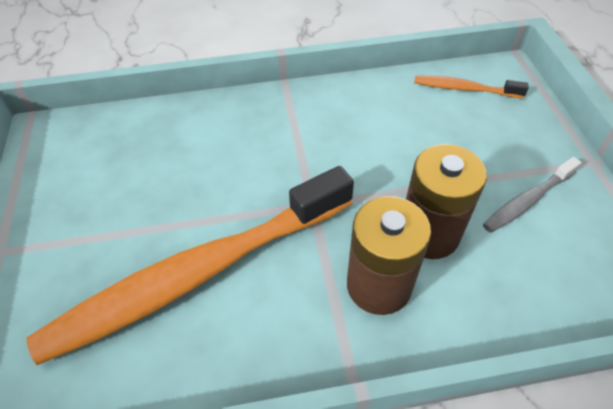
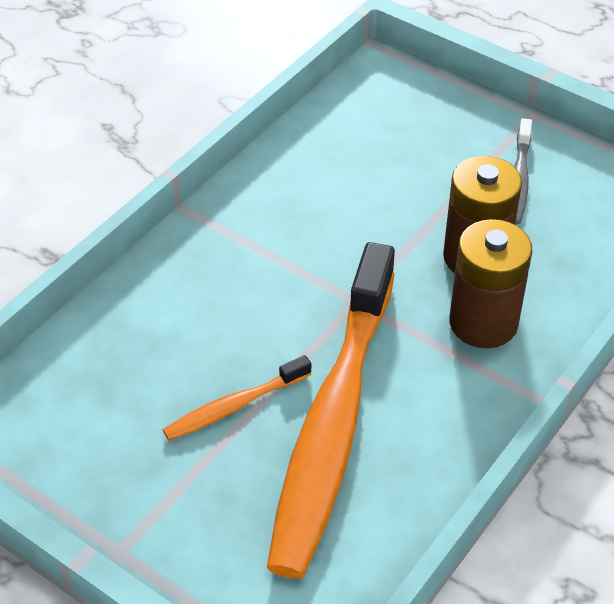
camera: 45 degrees left, 5 degrees down
orange toothbrush [414,76,529,98] -> orange toothbrush moved to [163,355,311,440]

